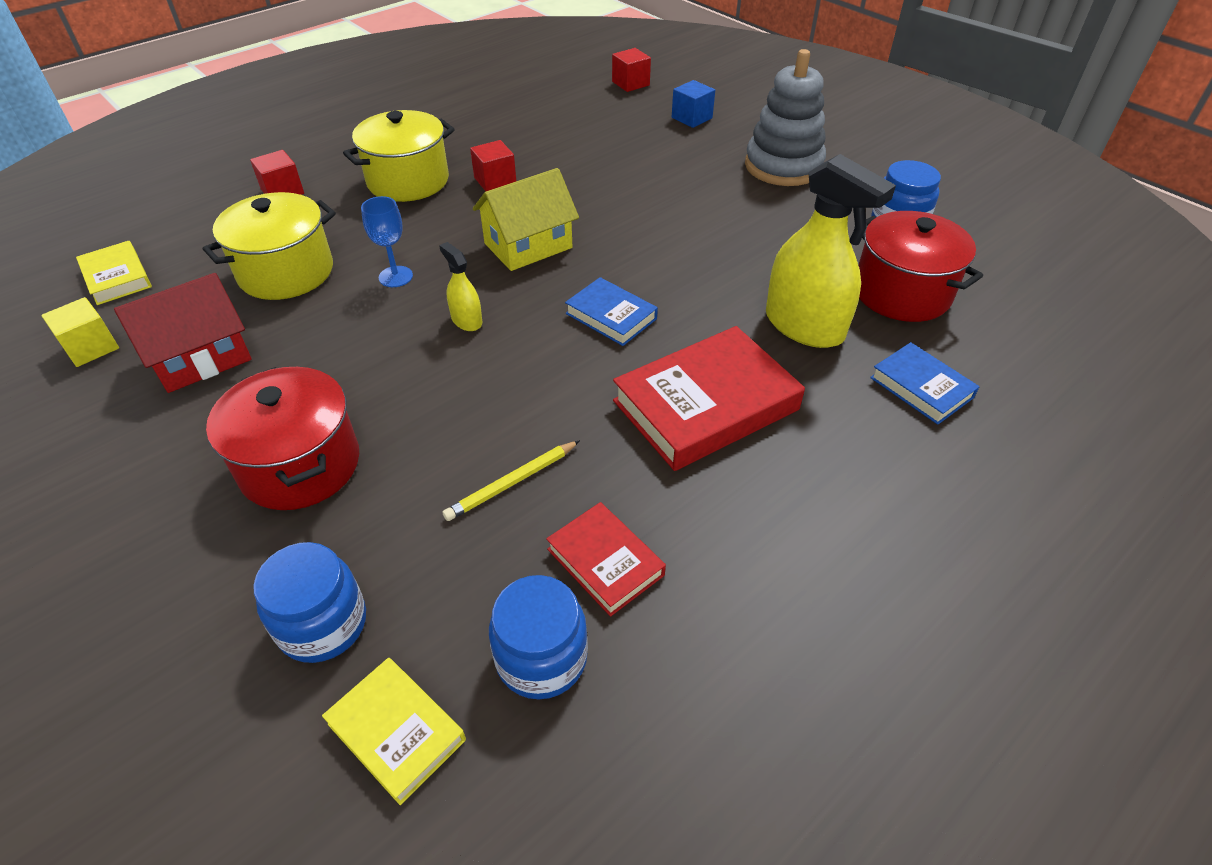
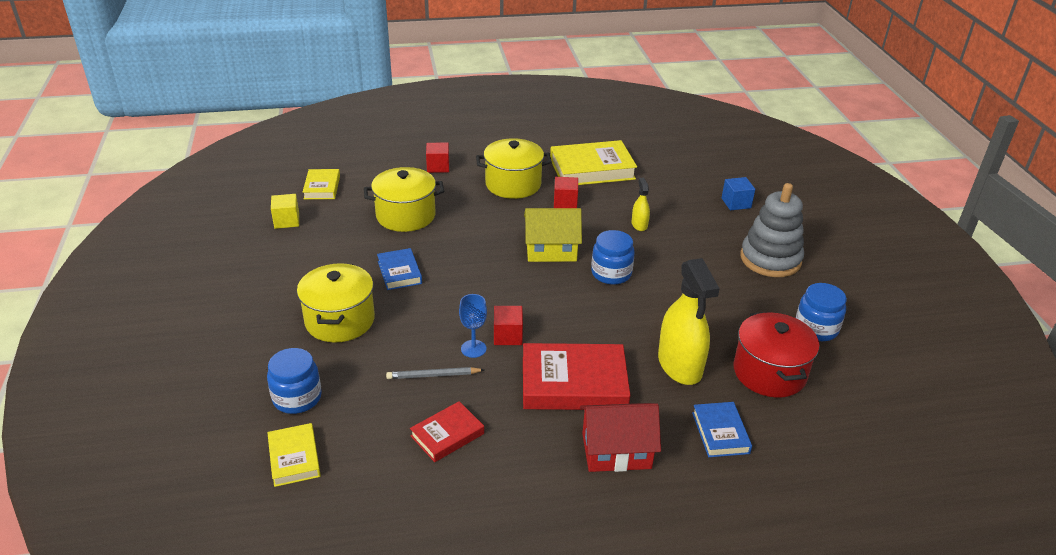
camera: 30 degrees right, 10 degrees down
red house [114,273,252,393] -> red house moved to [580,403,661,472]
red pot [206,367,359,510] -> yellow pot [297,263,375,343]
blue goblet [361,196,413,287] -> blue goblet moved to [459,294,487,358]
yellow spray bottle [439,242,482,331] -> yellow spray bottle moved to [632,178,650,231]
yellow pencil [442,440,580,521] -> grey pencil [386,367,484,379]
blue jar [489,575,588,699] -> blue jar moved to [591,230,635,285]
red book [546,502,666,617] -> red book turned 60 degrees clockwise [410,401,484,462]
blue book [565,277,658,346] -> blue book moved to [377,248,422,290]
red cube [612,48,651,92] -> red cube moved to [494,306,523,345]
none -> yellow book [550,140,637,185]

